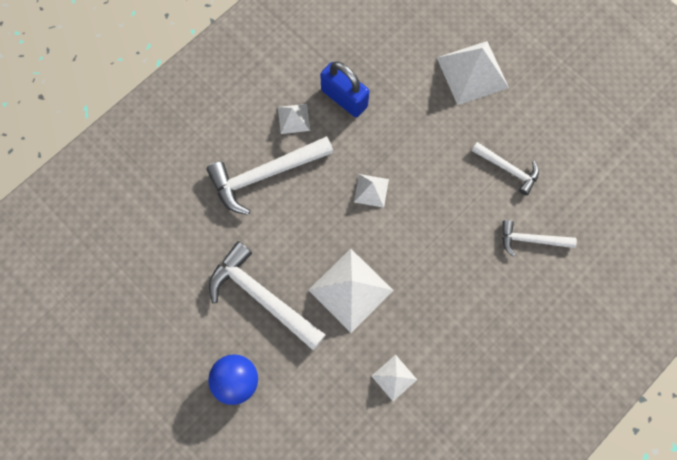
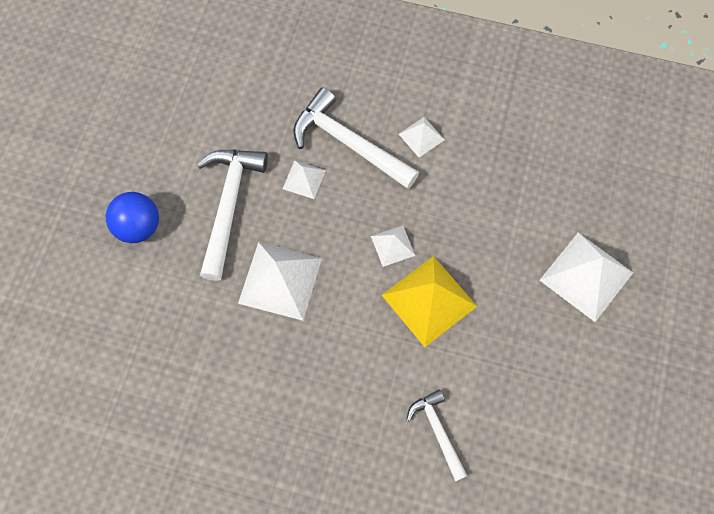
camera: 60 degrees right, 5 degrees down
blue padlock [320,61,369,117] -> none
white pyramid [372,355,417,401] -> white pyramid moved to [283,160,326,199]
white hammer [472,142,539,195] -> none
none -> yellow pyramid [382,256,477,347]

